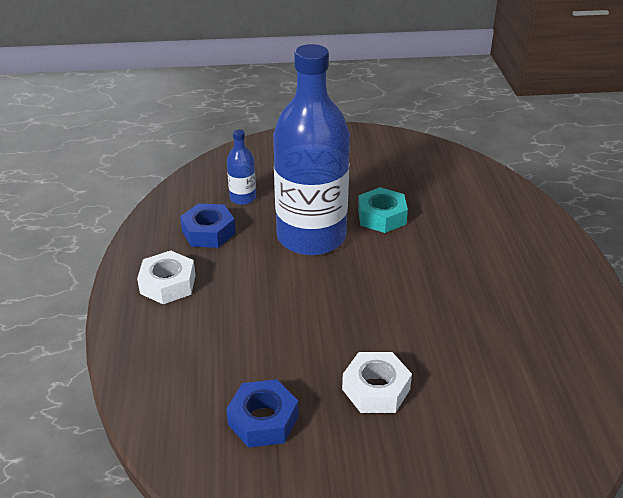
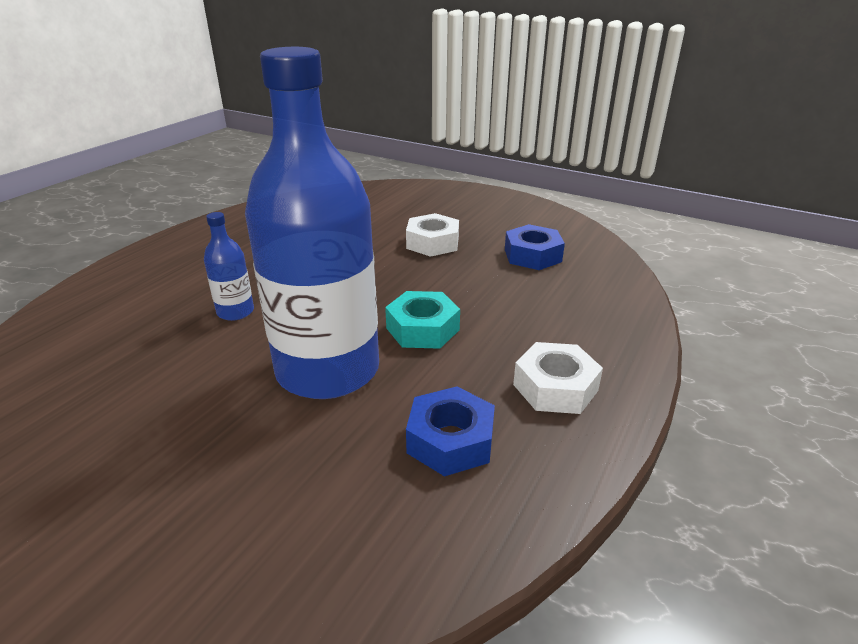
camera: 145 degrees left, 5 degrees down
blue bottle [227,130,256,205] -> blue bottle moved to [204,212,254,321]
turquoise nut [358,187,408,233] -> turquoise nut moved to [385,291,460,349]

